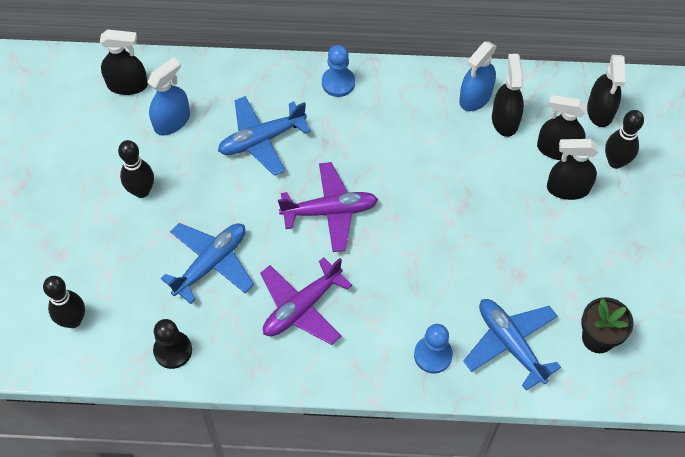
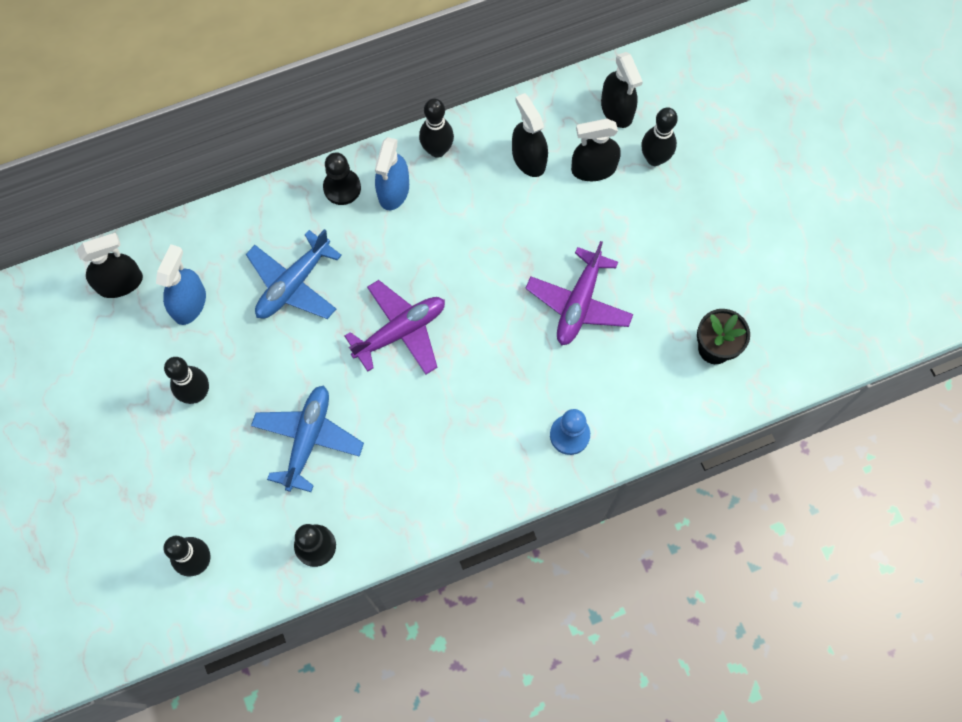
camera: 25 degrees left, 10 degrees up
purple plane [260,257,352,345] -> purple plane moved to [525,241,634,345]
blue pawn [322,45,355,97] -> black pawn [323,152,361,205]
blue spray bottle [459,42,497,111] -> blue spray bottle moved to [375,137,409,210]
blue plane [463,299,561,391] -> none
black spray bottle [547,139,598,200] -> none
none -> black bowling pin [419,99,454,158]

